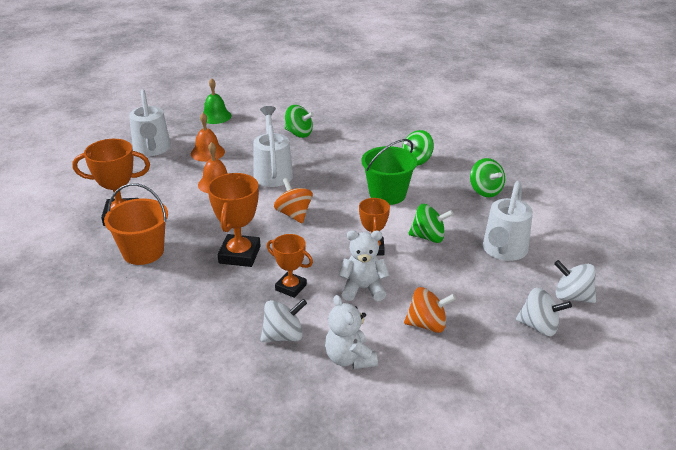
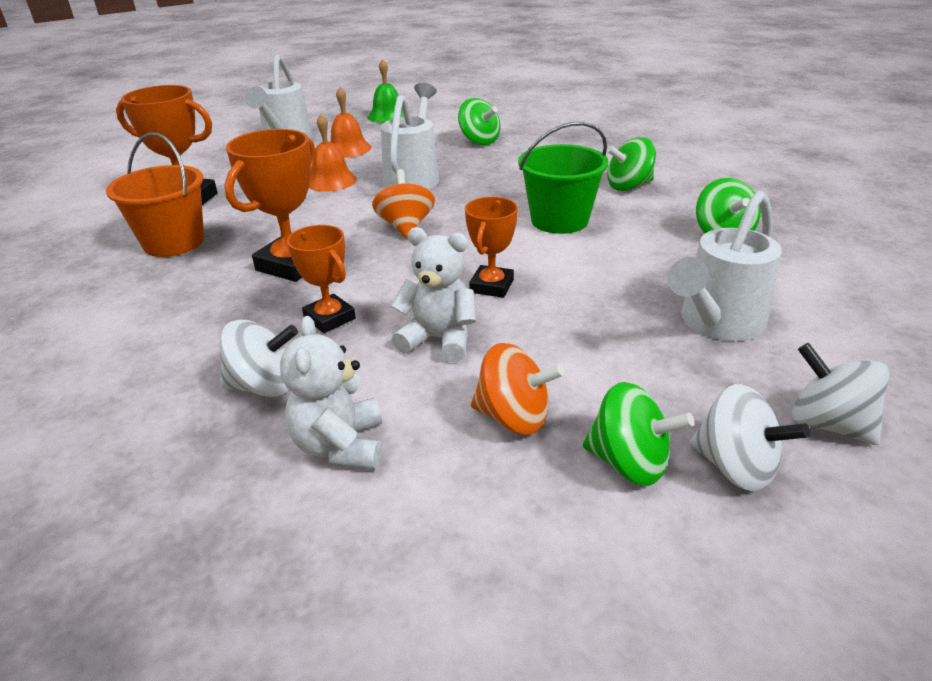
camera: 20 degrees right, 0 degrees up
green spinning top [408,204,453,243] -> green spinning top moved to [583,382,695,486]

